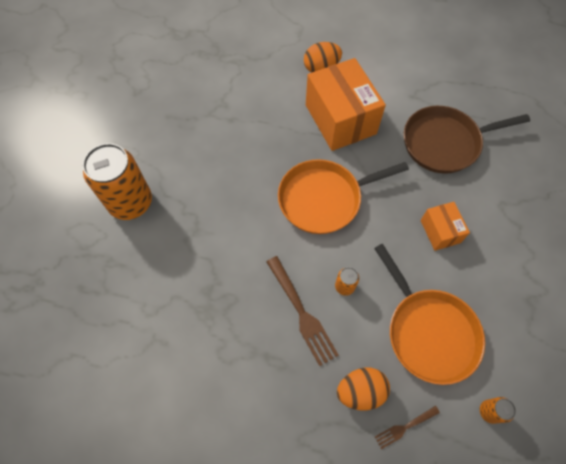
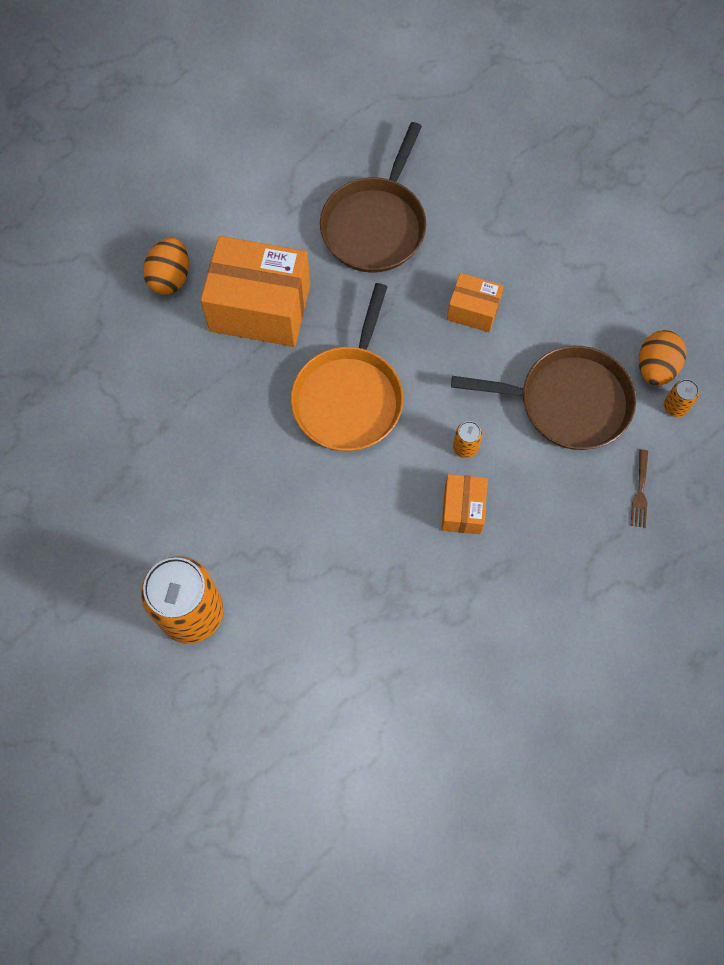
camera: 55 degrees left, 5 degrees up
brown fork [266,256,339,366] -> orange box [441,474,488,534]
orange egg [337,367,390,411] -> orange egg moved to [639,330,686,386]
orange pan [374,244,485,385] -> brown pan [451,346,636,450]

